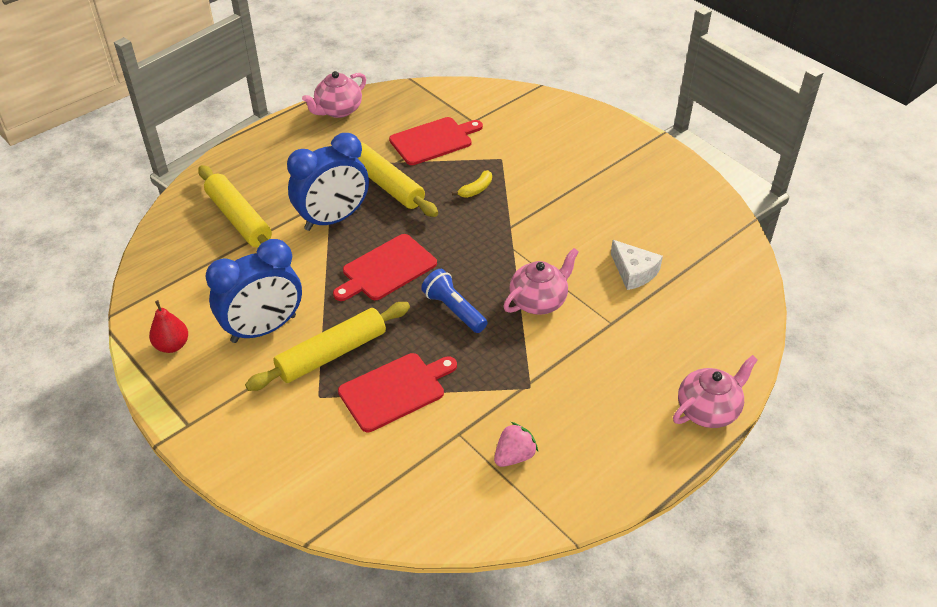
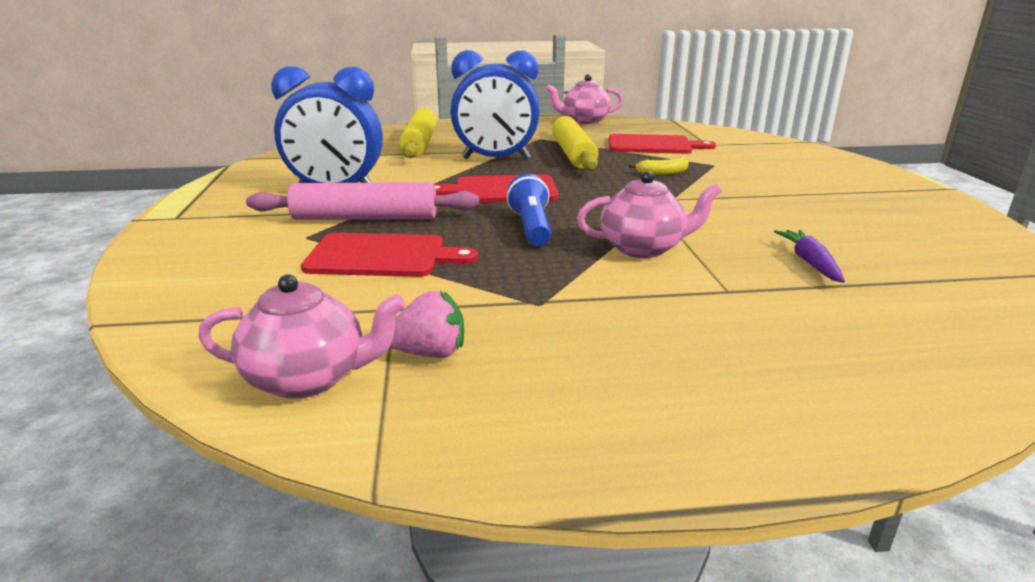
camera: 35 degrees right, 20 degrees down
red pear [149,300,188,353] -> none
yellow rolling pin [245,302,410,391] -> pink rolling pin [246,182,479,220]
white cheese [611,240,663,290] -> purple carrot [774,230,845,283]
pink teapot [673,355,758,428] -> pink teapot moved to [198,275,405,399]

